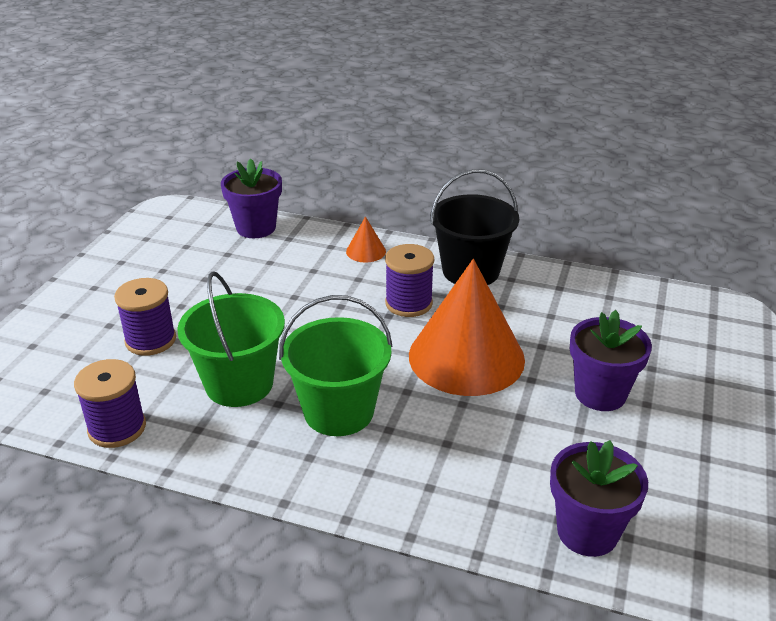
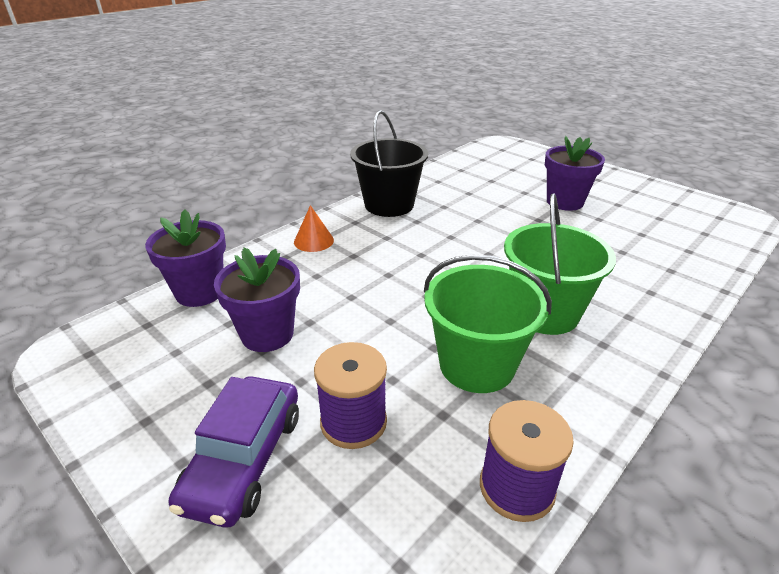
camera: 65 degrees left, 0 degrees up
purple spool [385,244,434,317] -> none
orange cone [409,259,525,396] -> none
purple flower pot [550,440,648,557] -> purple flower pot moved to [214,247,300,352]
none -> purple car [169,376,299,528]

